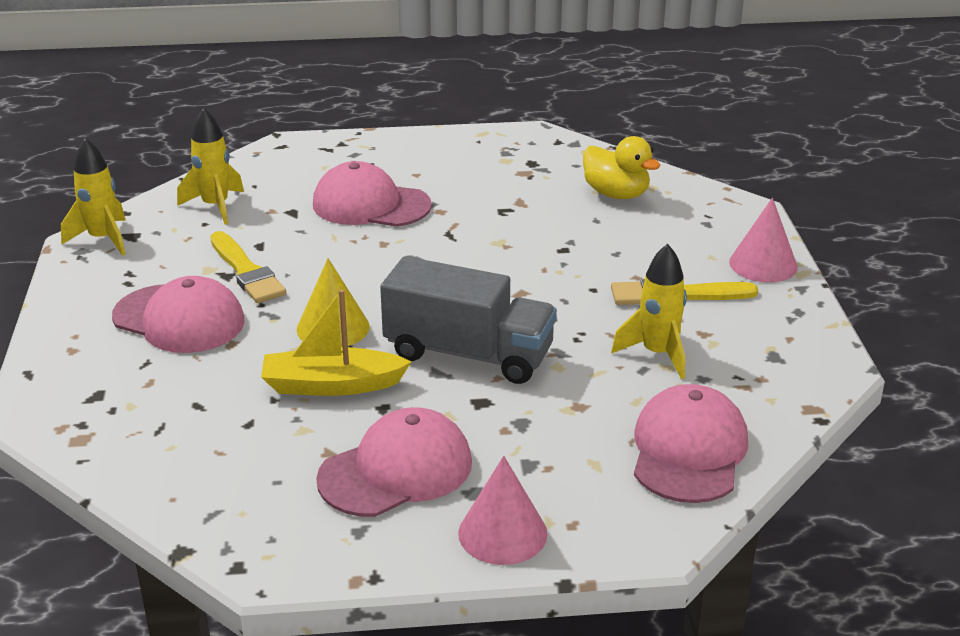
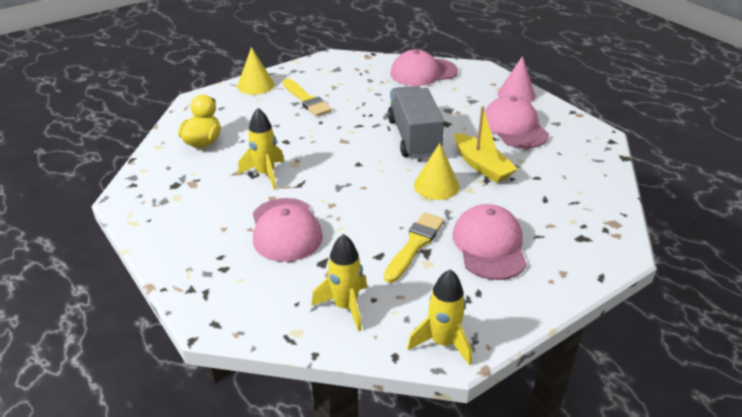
camera: 120 degrees left, 5 degrees up
pink cap [316,407,472,517] -> pink cap turned 45 degrees clockwise [485,95,549,148]
yellow rocket [611,244,687,379] -> yellow rocket moved to [238,108,284,190]
pink cone [729,198,798,283] -> yellow cone [237,47,274,95]

